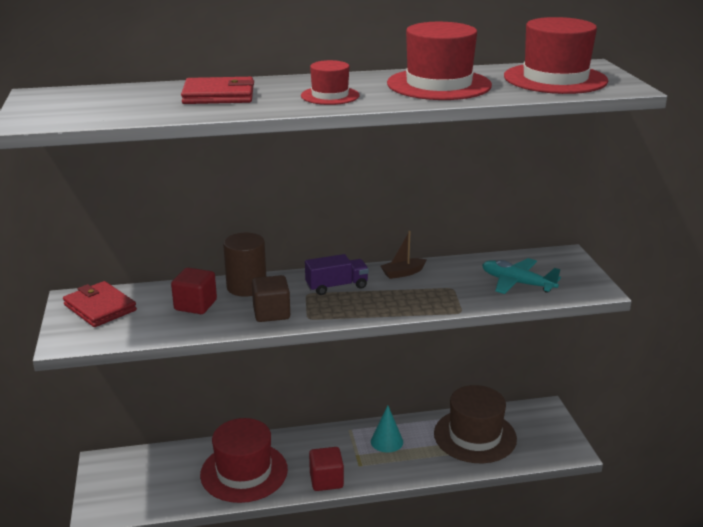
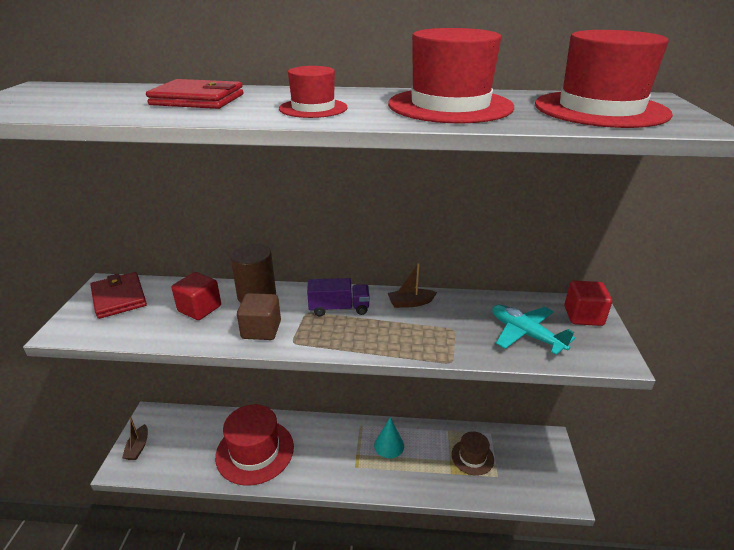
camera: 15 degrees right, 5 degrees up
red cube [309,447,344,491] -> red cube moved to [564,281,612,326]
brown hat [434,385,517,463] -> brown hat [451,431,494,476], size x0.54
none -> brown boat [122,417,148,460]

